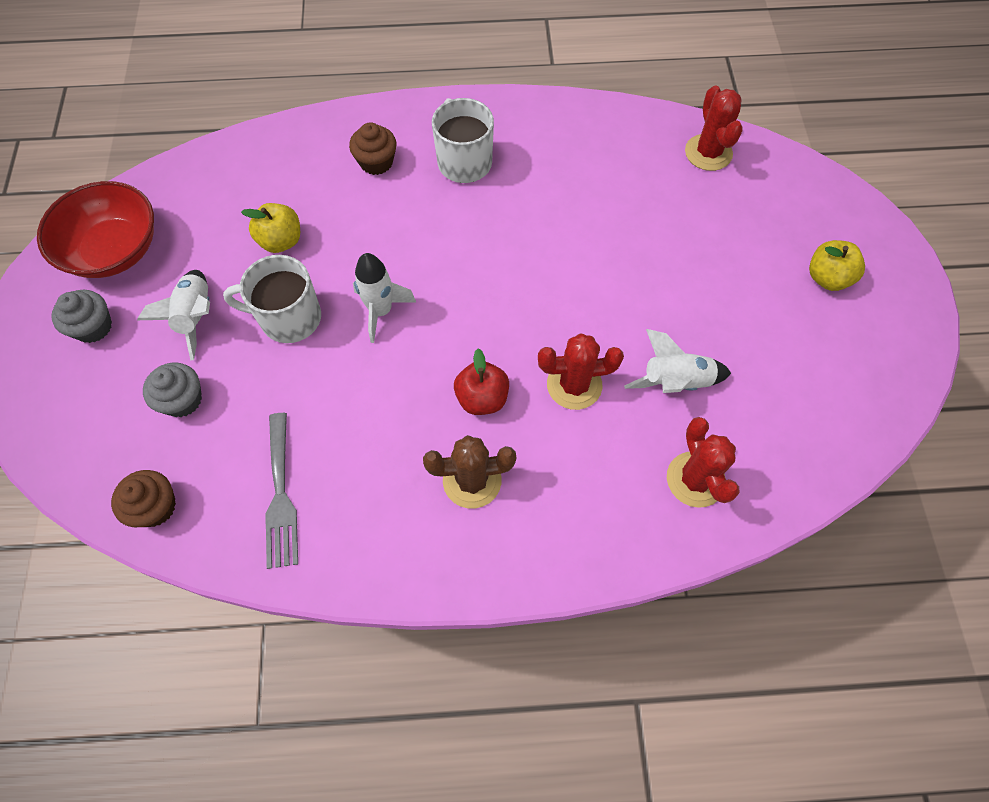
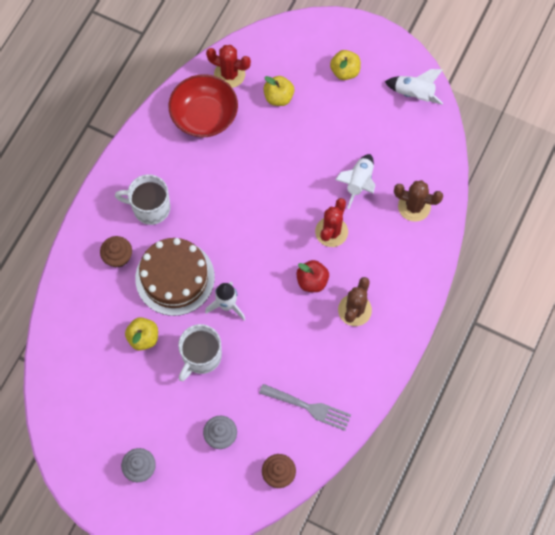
camera: 60 degrees left, 5 degrees up
red bowl [37,181,154,278] -> red bowl moved to [168,74,238,137]
white rocket [137,270,210,360] -> white rocket moved to [385,69,443,105]
red cactus [667,417,740,508] -> brown cactus [394,180,443,222]
none -> brown cake [135,238,215,316]
none -> yellow apple [263,76,294,106]

